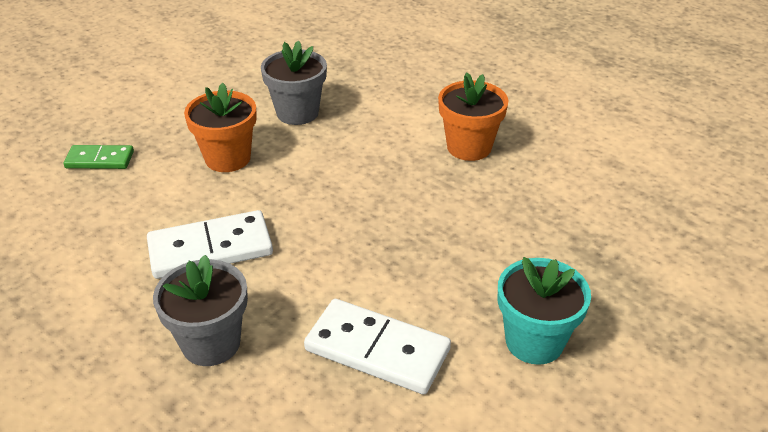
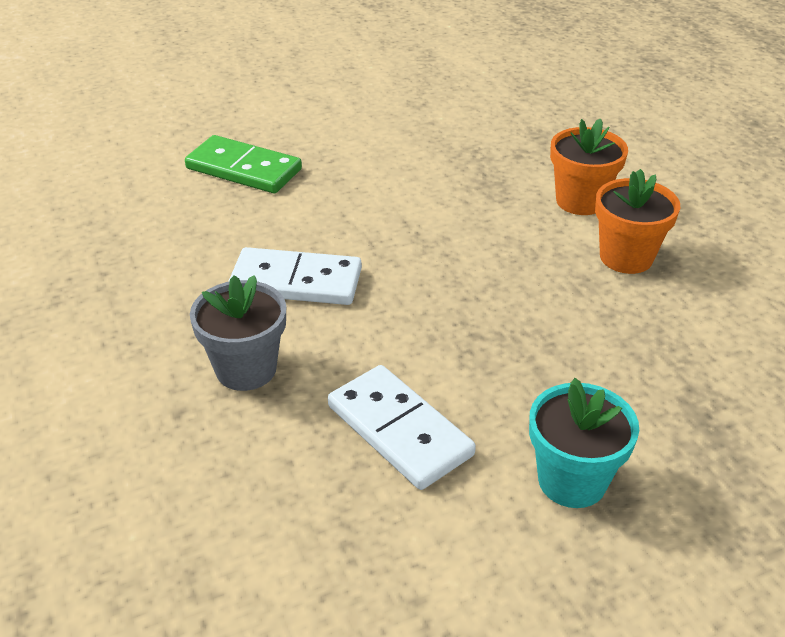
camera: 25 degrees right, 0 degrees up
green domino [63,145,134,169] -> green domino [185,135,302,193], size x1.66
orange flower pot [184,83,257,172] -> orange flower pot moved to [550,119,628,215]
grey flower pot [261,41,327,125] -> none

